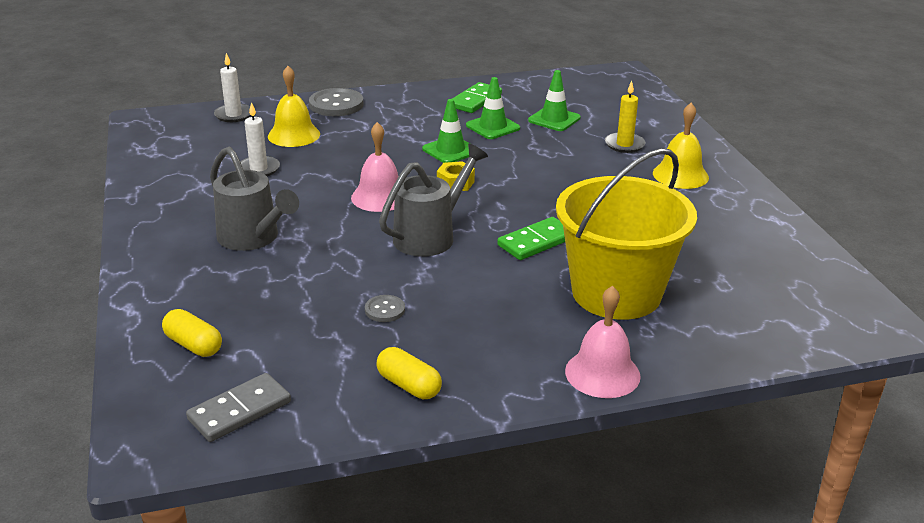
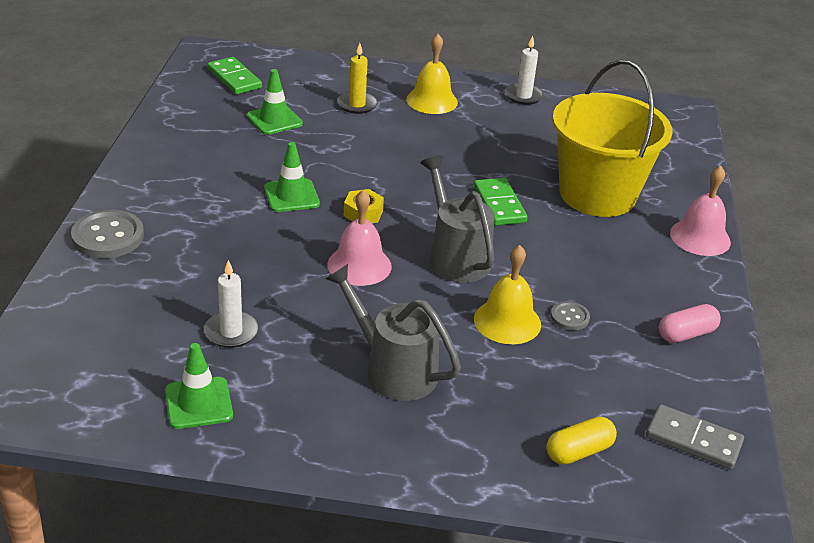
camera: 70 degrees left, 5 degrees up
grey domino [186,373,291,442] -> grey domino turned 45 degrees counterclockwise [646,404,744,469]
grey watering can [210,147,299,251] -> grey watering can turned 120 degrees counterclockwise [325,264,461,401]
white candle [214,53,251,122] -> white candle moved to [505,36,544,105]
yellow bell [268,66,320,147] -> yellow bell moved to [474,245,541,344]
yellow capsule [377,347,442,399] -> pink capsule [659,304,721,343]
green domino [452,82,502,113] -> green domino moved to [208,57,262,94]
green traffic cone [466,77,520,139] -> green traffic cone moved to [165,343,233,429]

